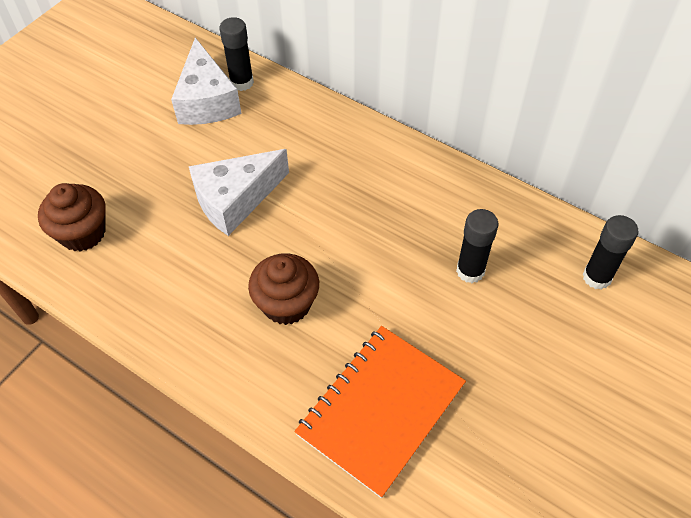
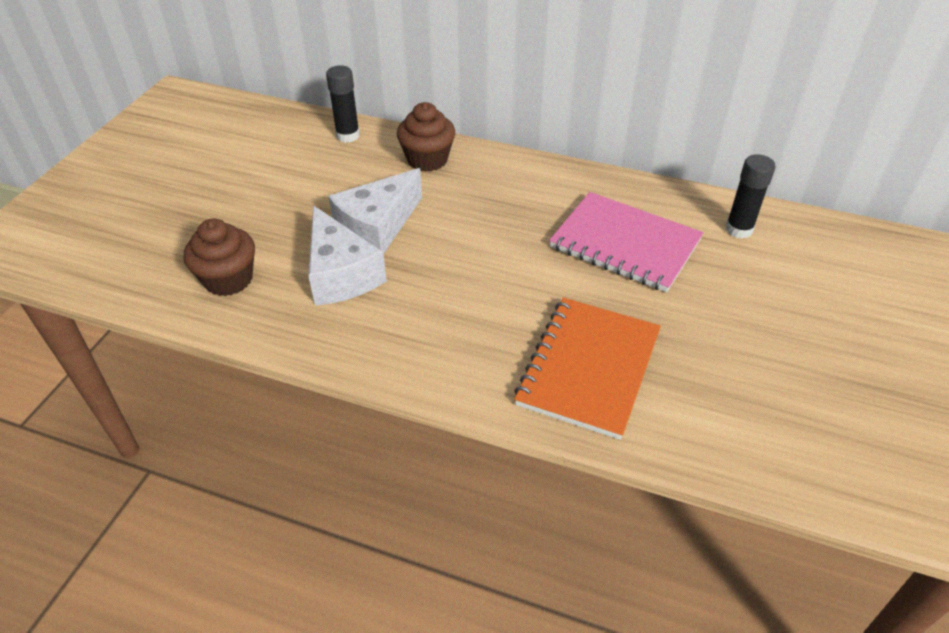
camera: 15 degrees left, 10 degrees down
white cheese [171,38,242,125] -> white cheese moved to [308,206,387,306]
brown cupcake [248,254,319,325] -> brown cupcake moved to [397,102,455,172]
black glue stick [456,209,498,283] -> pink notebook [549,192,703,292]

